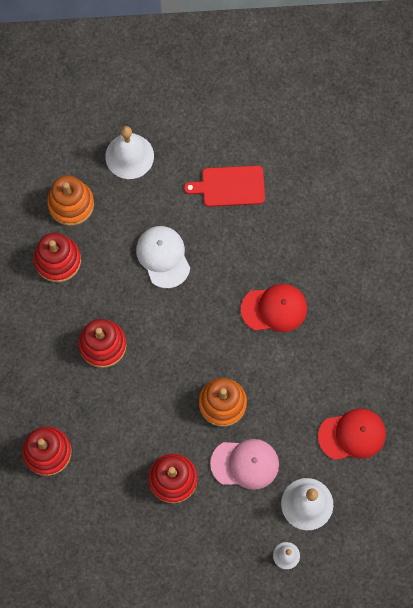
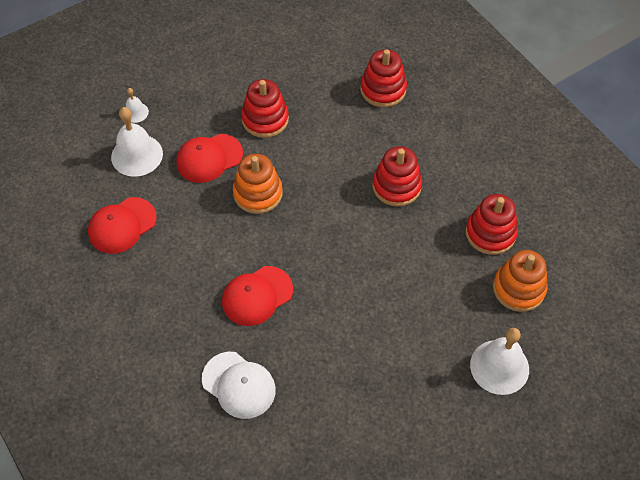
camera: 150 degrees right, 15 degrees down
white cap [136,226,190,288] -> white cap moved to [202,352,276,419]
red cutting board [184,166,265,207] -> none
pink cap [210,439,279,490] -> red cap [177,134,243,183]

